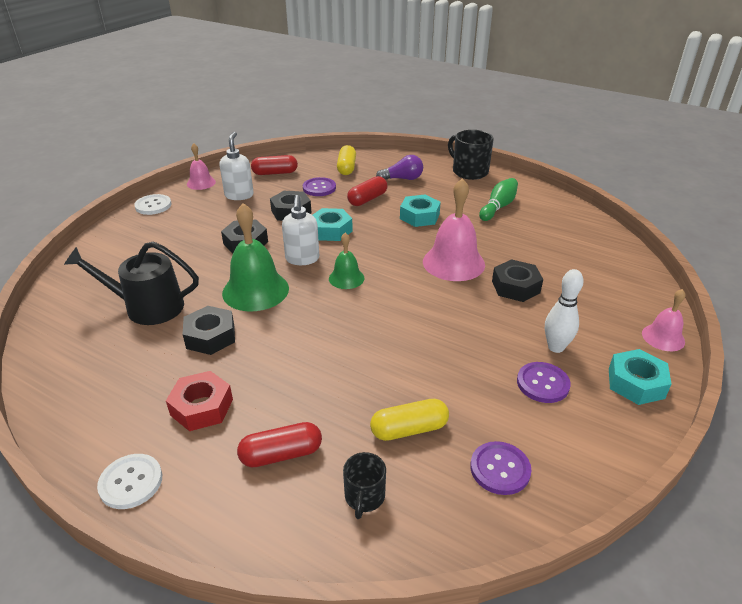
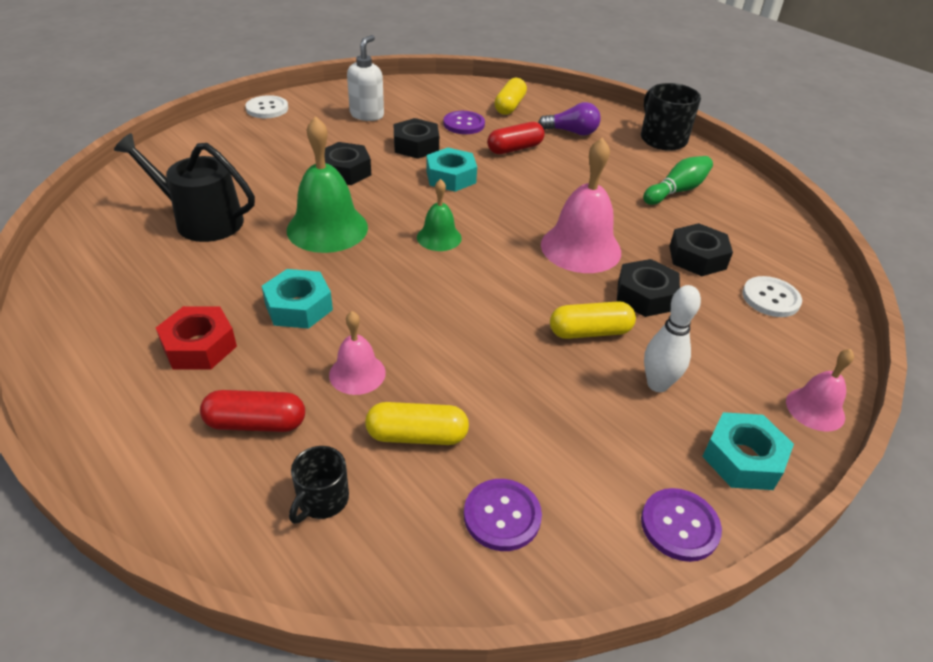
camera: 15 degrees right, 5 degrees up
white button [97,454,162,509] -> white button moved to [742,276,802,317]
black nut [183,306,235,355] -> black nut moved to [669,223,733,276]
pink bell [187,143,216,190] -> pink bell moved to [329,311,386,395]
red capsule [251,155,298,175] -> none
white soap dispenser [282,195,319,265] -> none
turquoise nut [400,195,441,227] -> turquoise nut moved to [262,269,333,329]
purple button [517,362,571,403] -> purple button moved to [641,488,722,562]
none -> yellow capsule [550,301,636,339]

